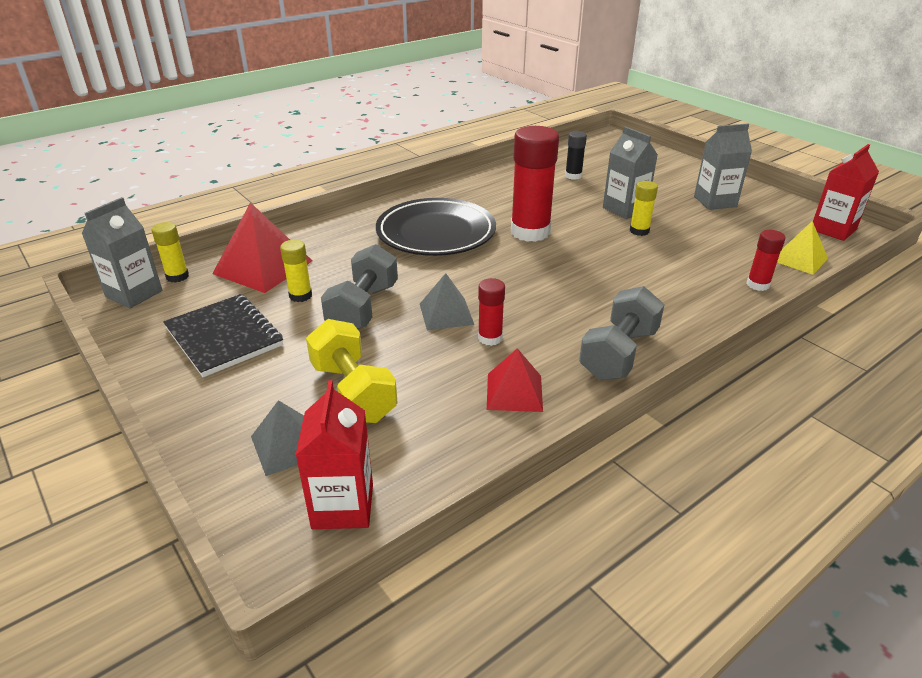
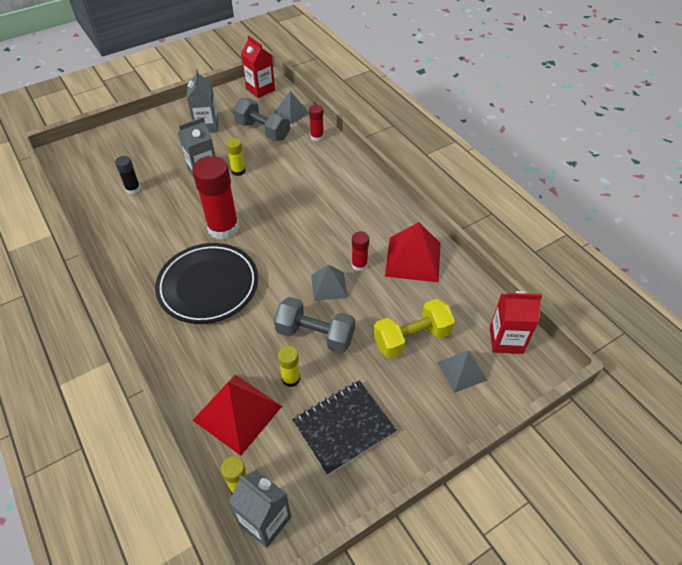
camera: 85 degrees left, 15 degrees up
red pyramid [487,348,543,412] -> red pyramid [385,222,441,283], size x1.63
grey dumbbell [579,286,665,380] -> grey dumbbell moved to [233,98,290,141]
yellow pyramid [777,221,828,275] -> grey pyramid [274,91,309,125]

